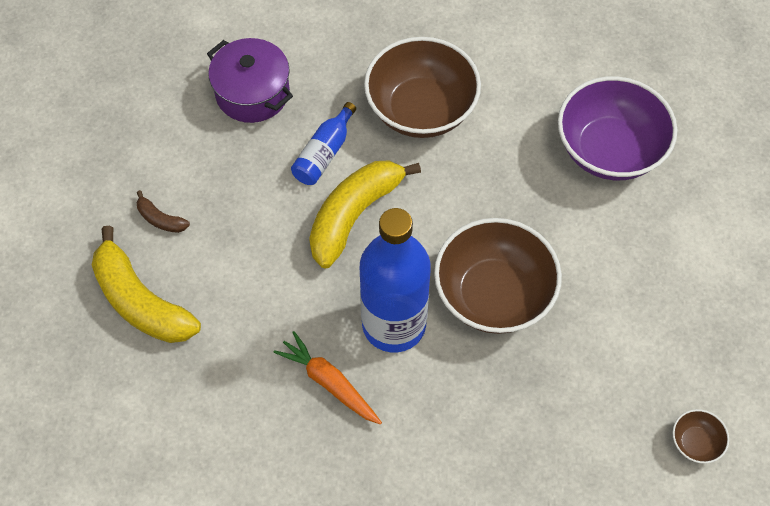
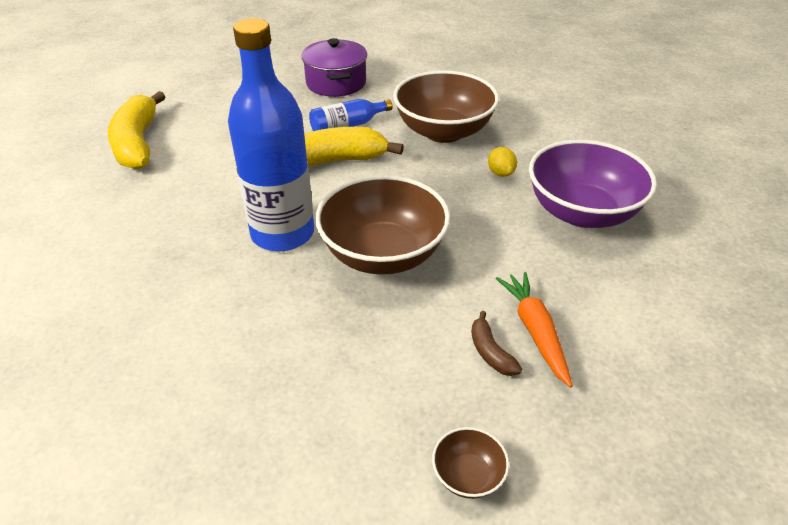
camera: 35 degrees right, 20 degrees down
brown banana [137,190,190,233] -> brown banana moved to [471,311,522,376]
orange carrot [274,331,382,425] -> orange carrot moved to [496,272,573,388]
none -> yellow lemon [488,147,517,177]

